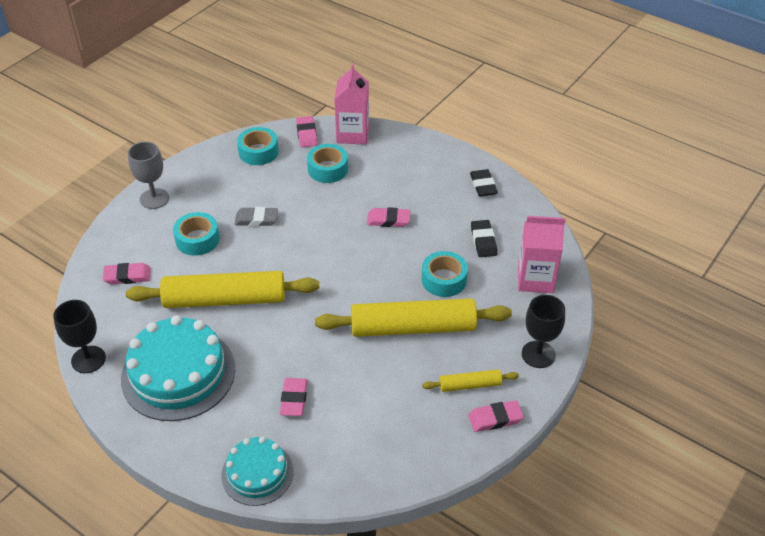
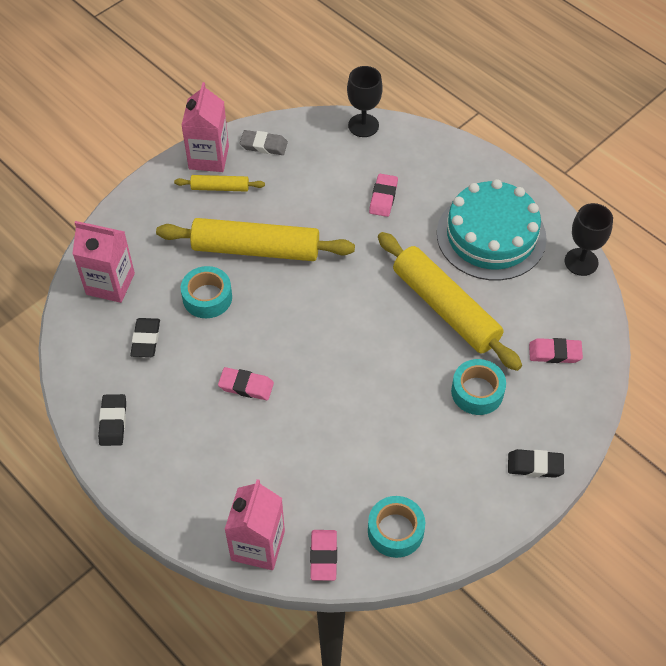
camera: 170 degrees left, 10 degrees up
yellow rolling pin [126,271,319,308] -> yellow rolling pin turned 45 degrees clockwise [378,232,522,371]
grey goblet [128,142,169,209] -> black eraser [508,449,564,478]
turquoise cake [221,437,294,506] -> none
grey eraser [235,207,278,226] -> grey eraser moved to [240,130,288,155]
turquoise tape [307,144,348,183] -> none
pink eraser [468,400,524,432] -> pink carton [181,82,229,172]
black goblet [522,295,565,368] -> black goblet moved to [347,66,383,137]

